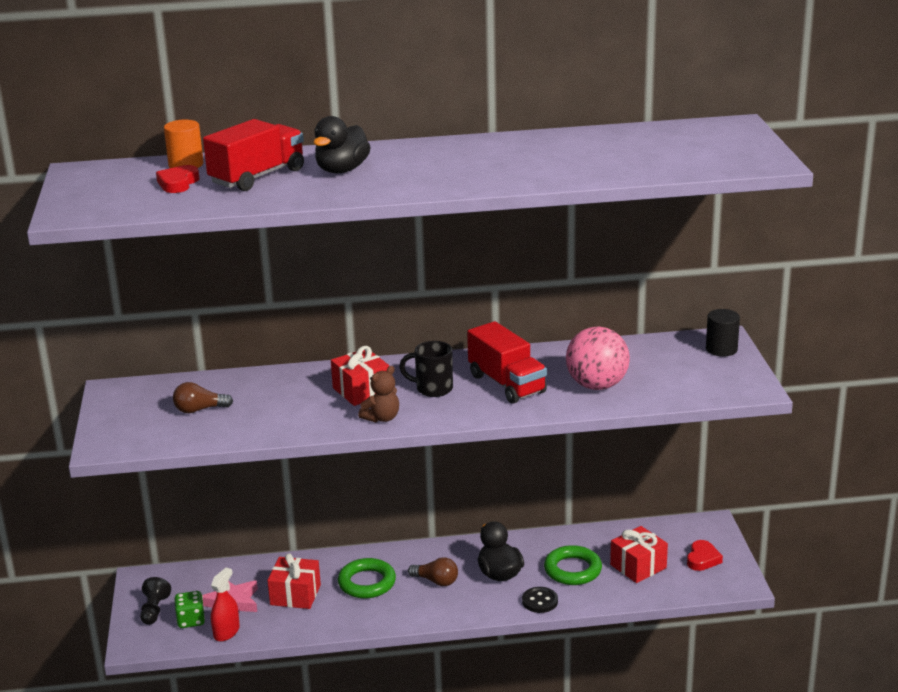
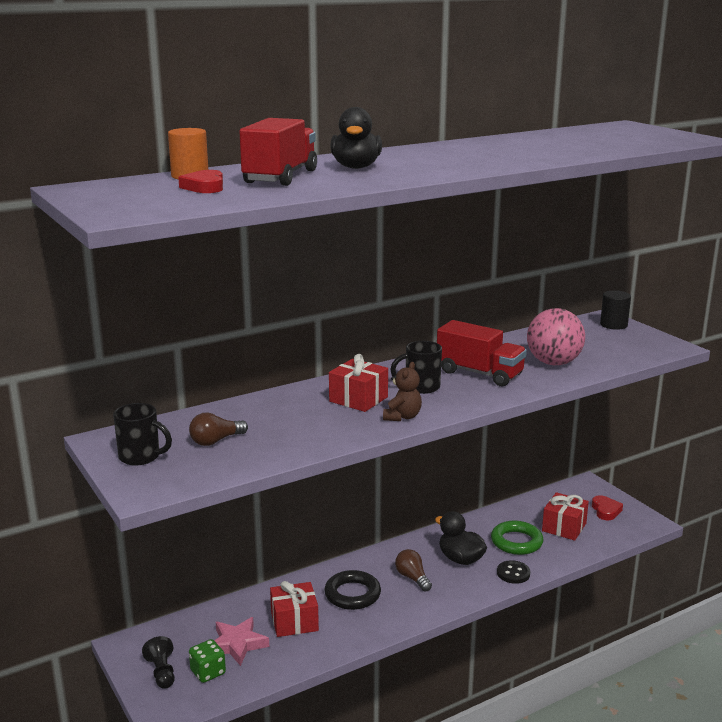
camera: 25 degrees left, 5 degrees down
red spray bottle [211,567,240,642] -> none
green ring [338,558,396,598] -> black ring [324,570,381,610]
brown light bulb [408,557,458,586] -> brown light bulb turned 120 degrees counterclockwise [395,549,432,592]
none -> black mug [113,403,172,465]

